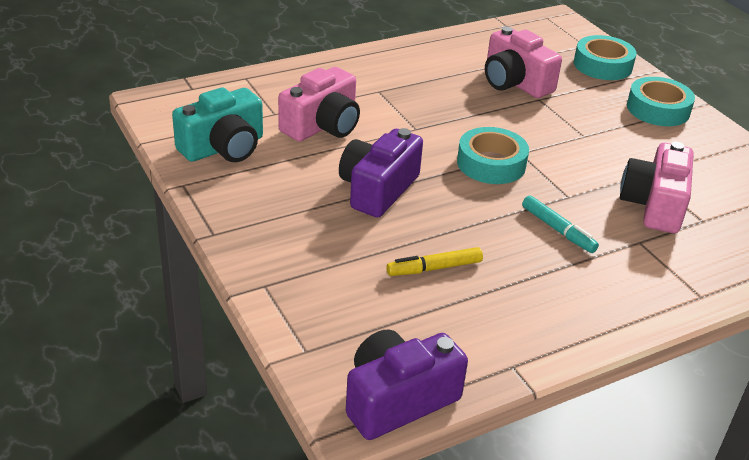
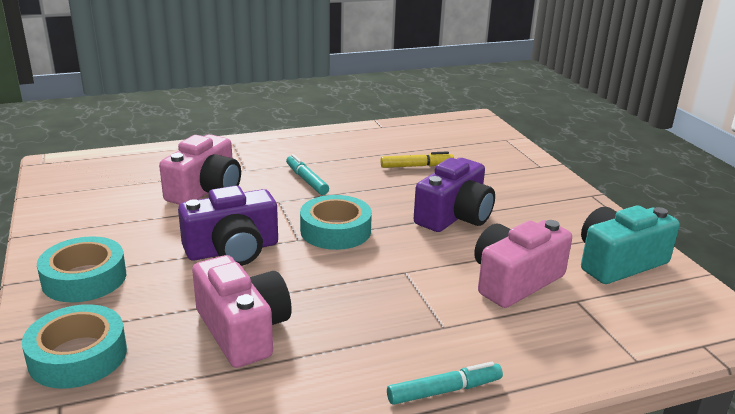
camera: 170 degrees left, 10 degrees down
purple camera [346,330,468,440] -> purple camera moved to [178,186,278,266]
none -> turquoise marker [387,362,503,405]

